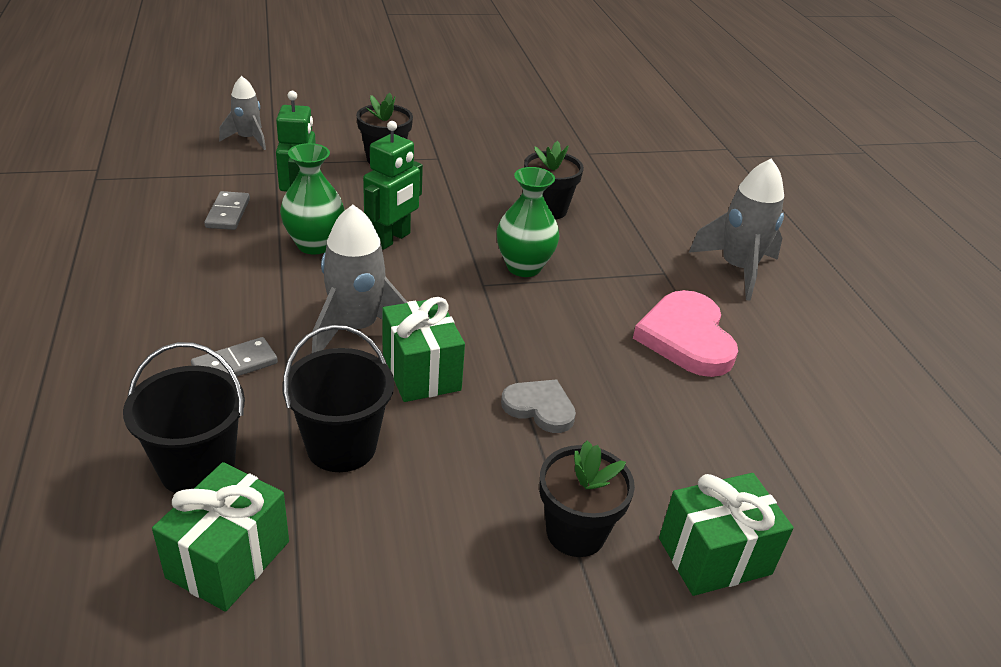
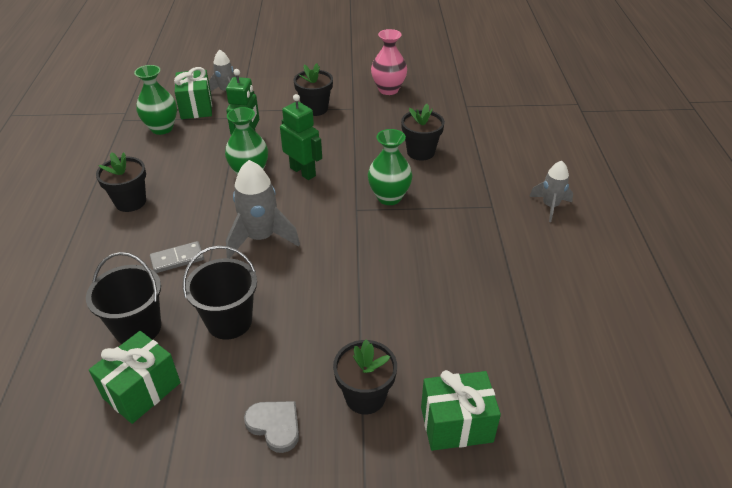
camera: 15 degrees right, 5 degrees up
grey domino [204,191,250,230] -> none
green robot [363,121,423,250] -> green robot turned 90 degrees counterclockwise [280,94,322,180]
green gift [382,297,465,402] -> green gift moved to [174,67,212,119]
grey heart [501,380,576,433] -> grey heart moved to [244,401,299,453]
pink heart [633,290,738,377] -> none
grey rocket [689,158,784,301] -> grey rocket [529,161,573,222], size x0.62
none -> black flower pot [96,152,146,212]
none -> green vase [134,65,177,135]
none -> pink vase [371,29,407,95]

